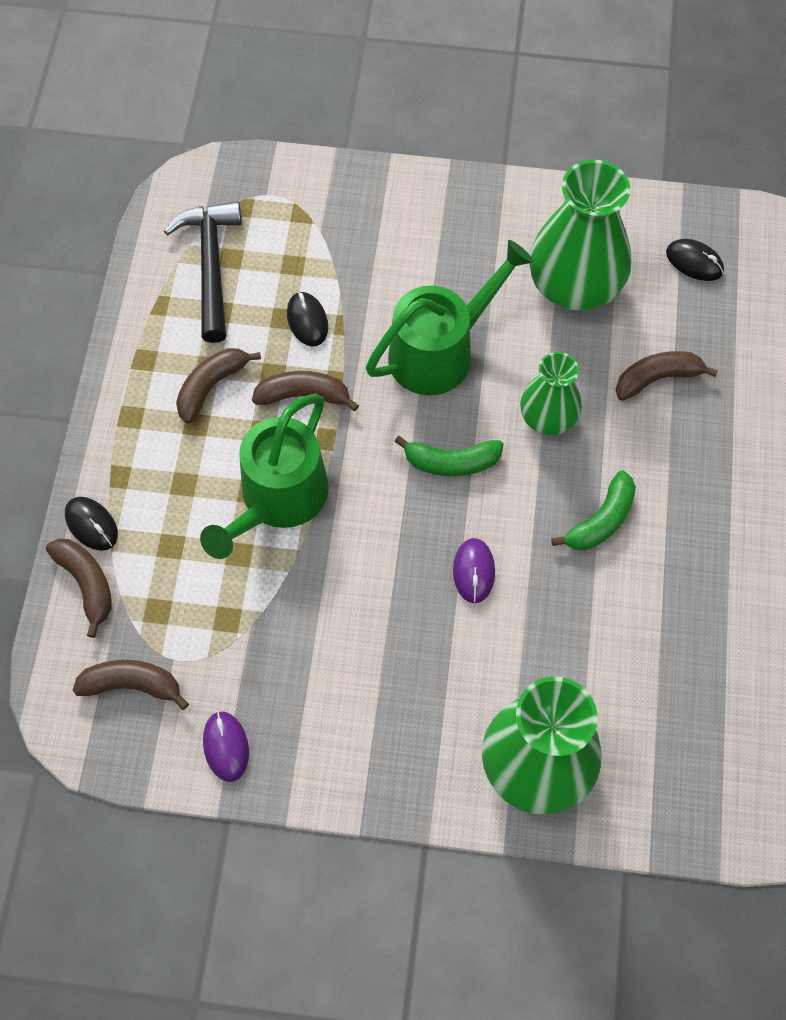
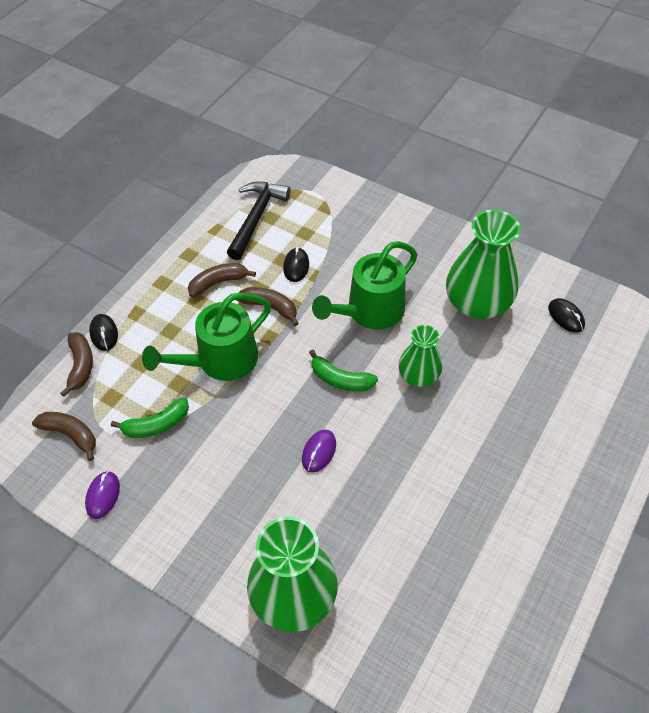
camera: 25 degrees right, 10 degrees down
green watering can [366,240,534,395] -> green watering can turned 150 degrees clockwise [312,241,417,329]
green banana [551,471,636,550] -> green banana moved to [111,397,189,438]
brown banana [615,351,718,401] -> none

